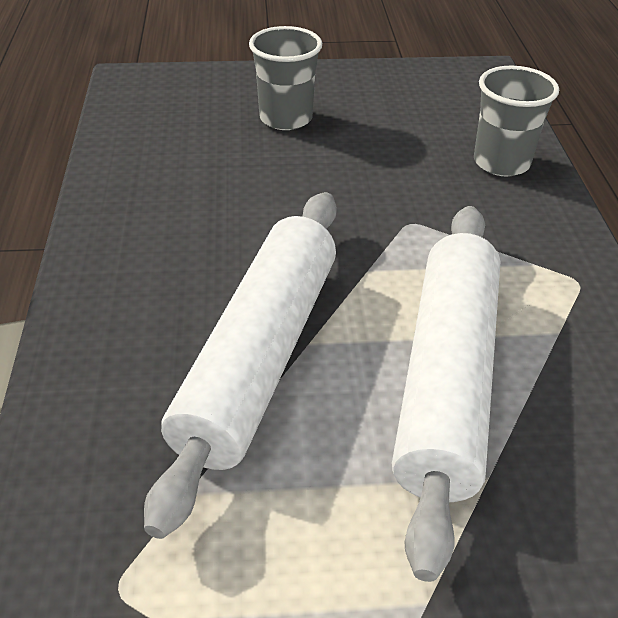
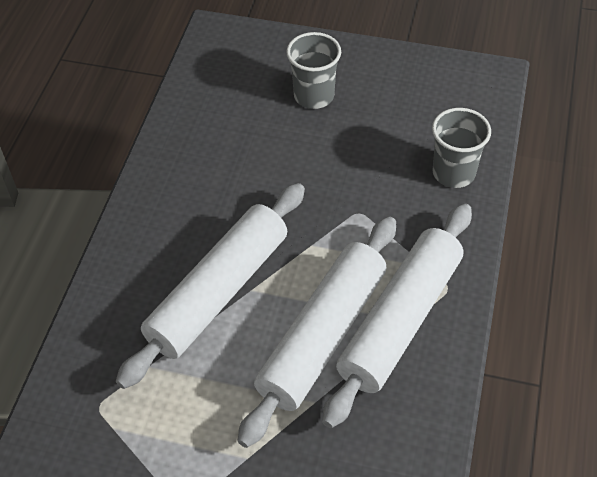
camera: 20 degrees right, 10 degrees up
none -> white rolling pin [322,204,472,428]

